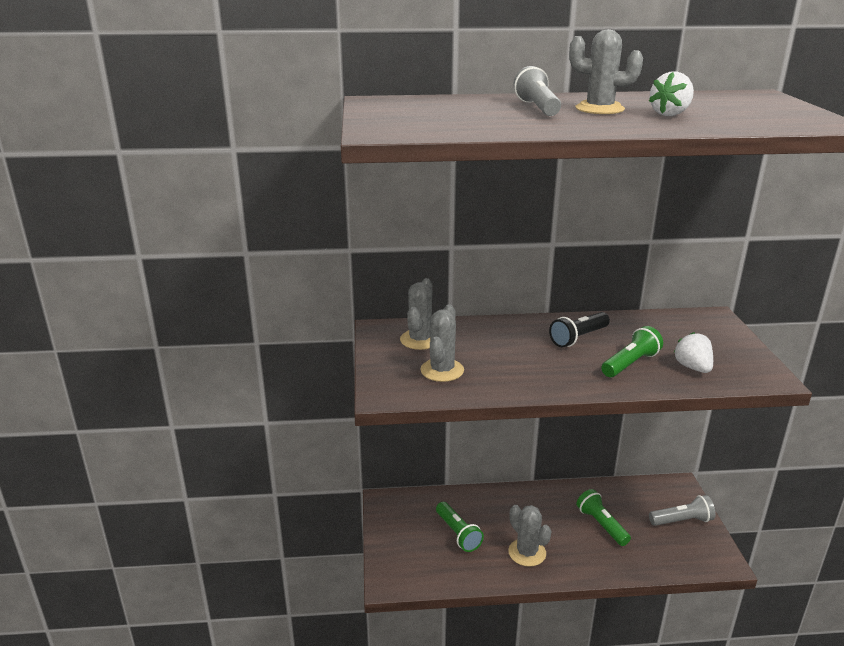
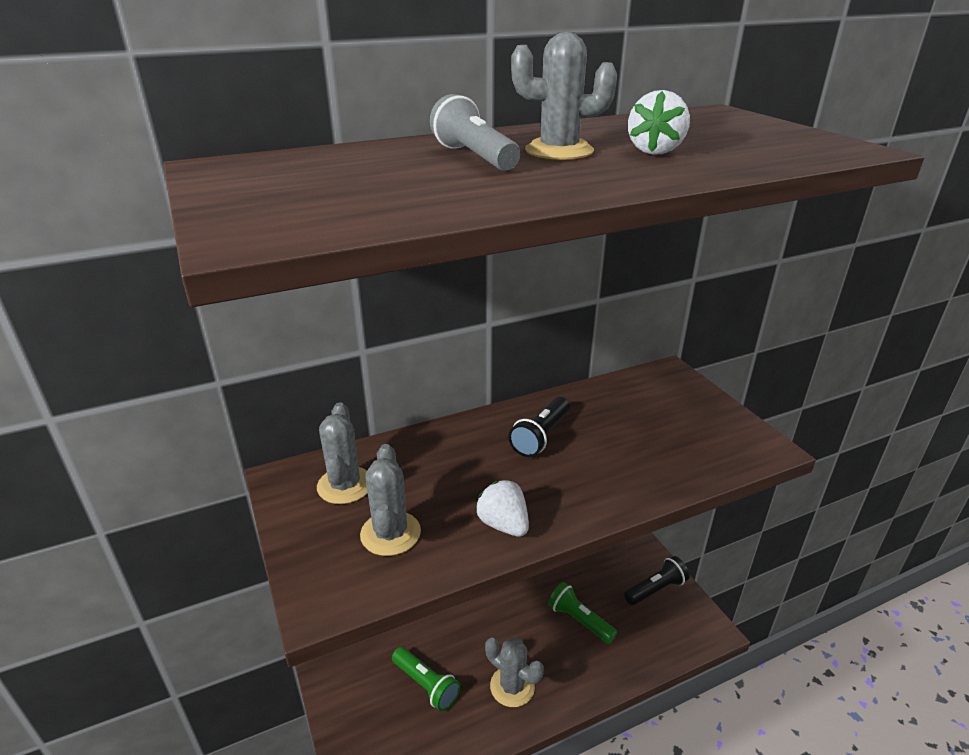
camera: 20 degrees left, 5 degrees up
green flashlight [601,326,663,377] -> none
grey flashlight [649,495,716,526] -> black flashlight [624,556,690,605]
white strawberry [673,332,713,373] -> white strawberry moved to [475,480,529,537]

